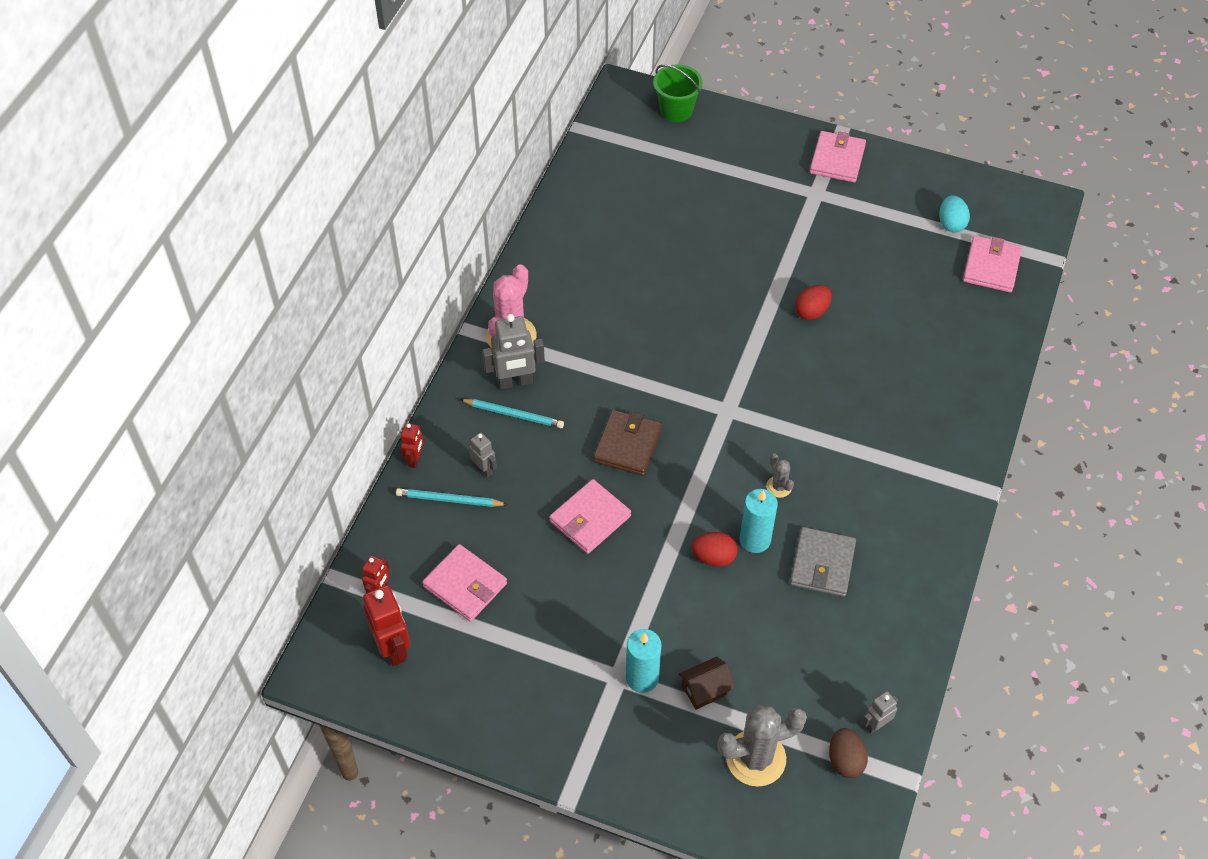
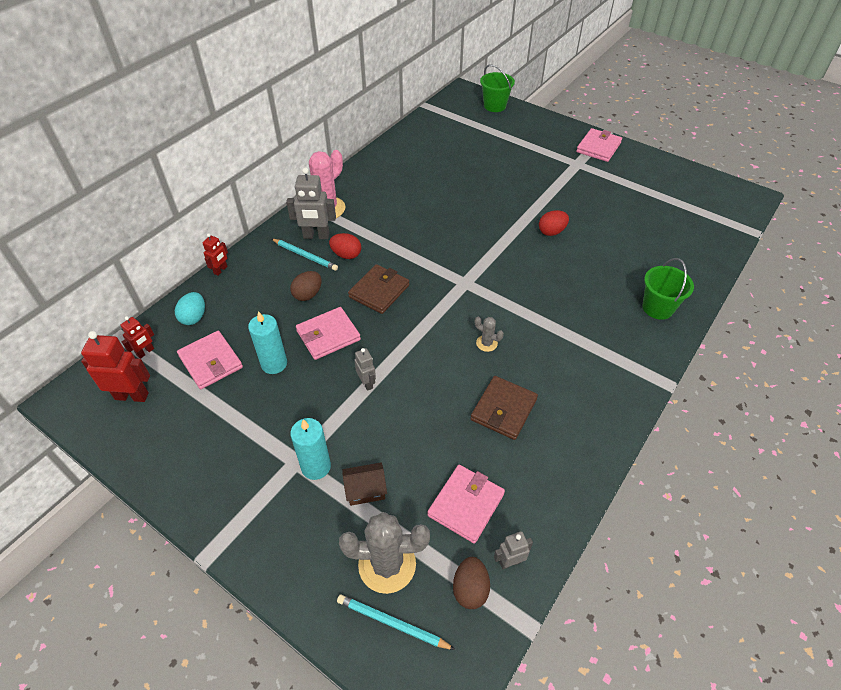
camera: 15 degrees right, 5 degrees down
red robot [363,585,410,666] -> red robot turned 75 degrees counterclockwise [81,331,150,402]
turquoise pencil [396,488,508,507] -> turquoise pencil moved to [337,595,456,650]
grey robot [469,433,497,478] -> grey robot moved to [354,348,376,391]
red egg [692,532,738,567] -> red egg moved to [329,233,361,259]
turquoise candle [740,489,778,553] -> turquoise candle moved to [248,311,287,374]
grey cactus [766,454,794,498] -> grey cactus turned 45 degrees counterclockwise [475,317,504,352]
grey wallet [790,527,856,597] -> brown wallet [470,376,538,440]
turquoise egg [939,195,970,232] -> turquoise egg moved to [175,292,205,325]
pink wallet [963,236,1022,292] -> pink wallet moved to [427,465,505,544]
none -> brown egg [290,271,322,301]
none -> green bucket [642,258,694,320]

